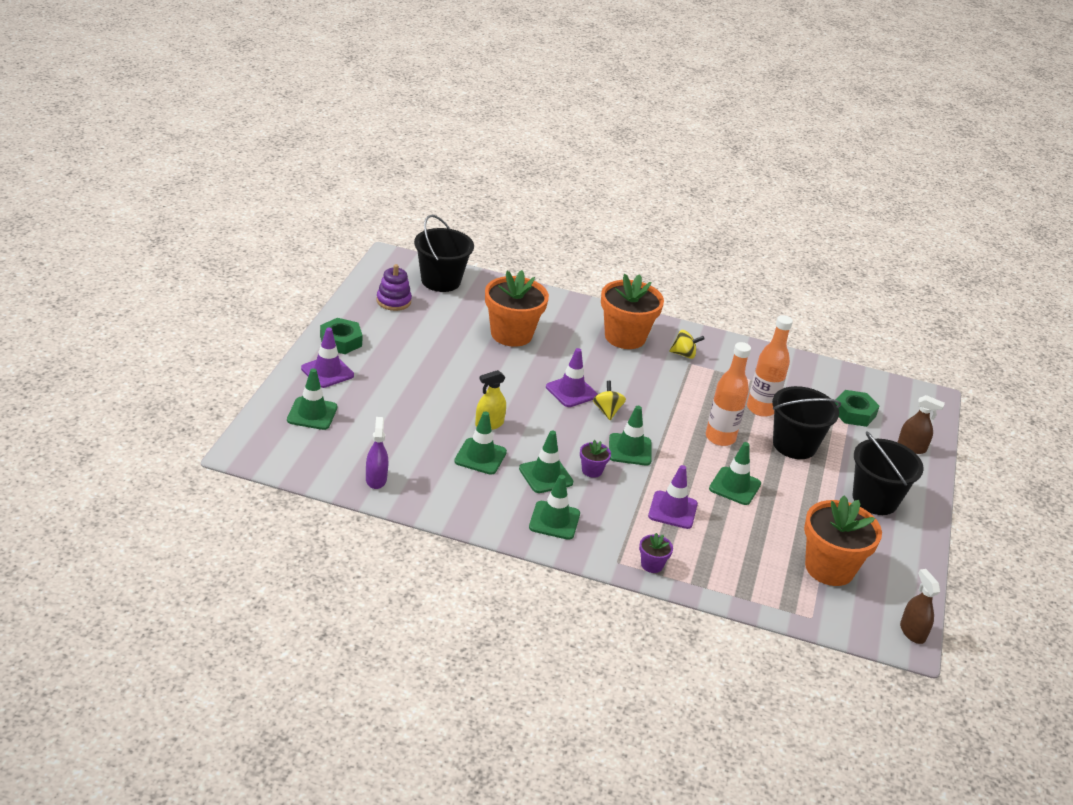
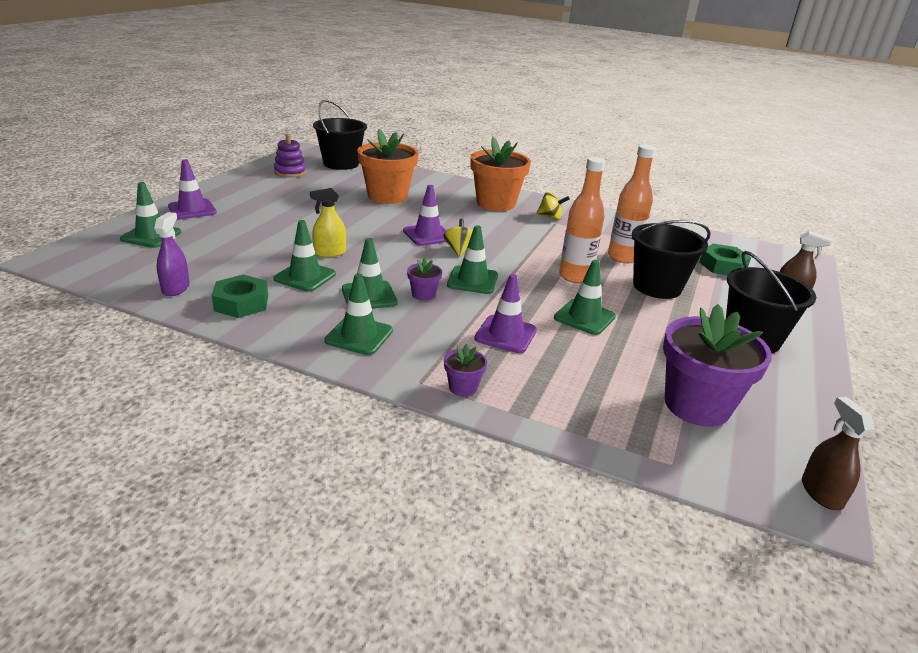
camera: 10 degrees right, 5 degrees down
green nut [320,318,363,354] -> green nut moved to [212,275,268,318]
orange flower pot [804,495,882,586] -> purple flower pot [663,304,772,427]

